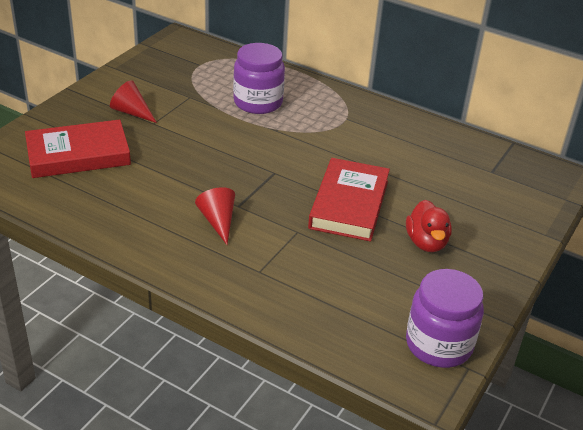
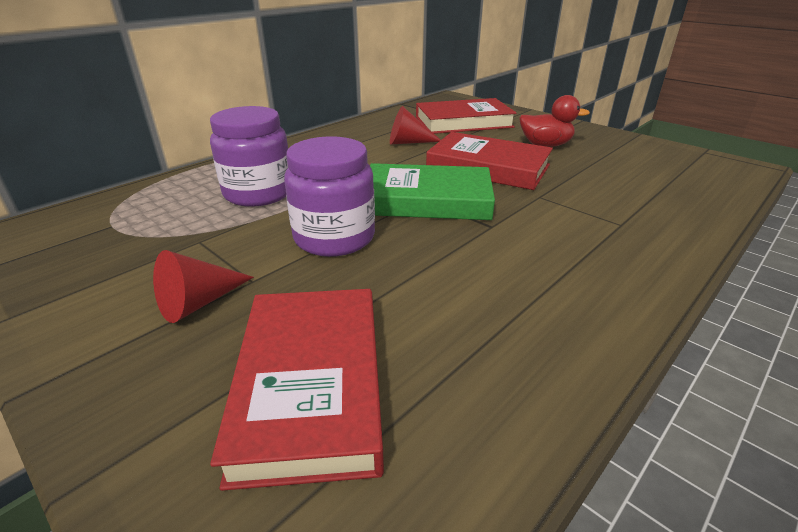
camera: 75 degrees left, 5 degrees down
red cone [195,187,235,245] -> red cone moved to [390,106,441,144]
purple jar [406,269,484,368] -> purple jar moved to [284,136,375,257]
none -> green book [370,163,495,220]
none -> red book [416,98,516,134]

